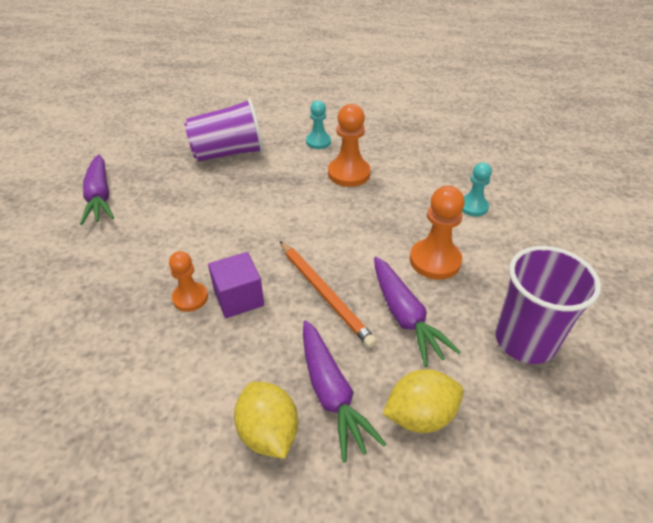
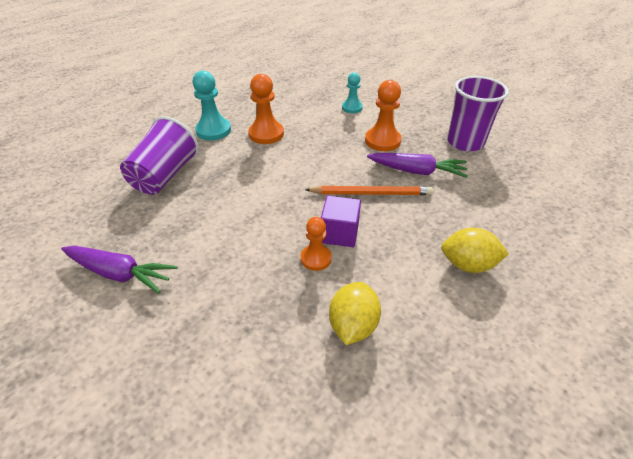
camera: 55 degrees left, 0 degrees up
purple carrot [303,320,386,463] -> none
turquoise pawn [306,100,331,149] -> turquoise pawn [193,71,231,141], size x1.56
yellow lemon [383,369,464,433] -> yellow lemon moved to [329,282,381,345]

